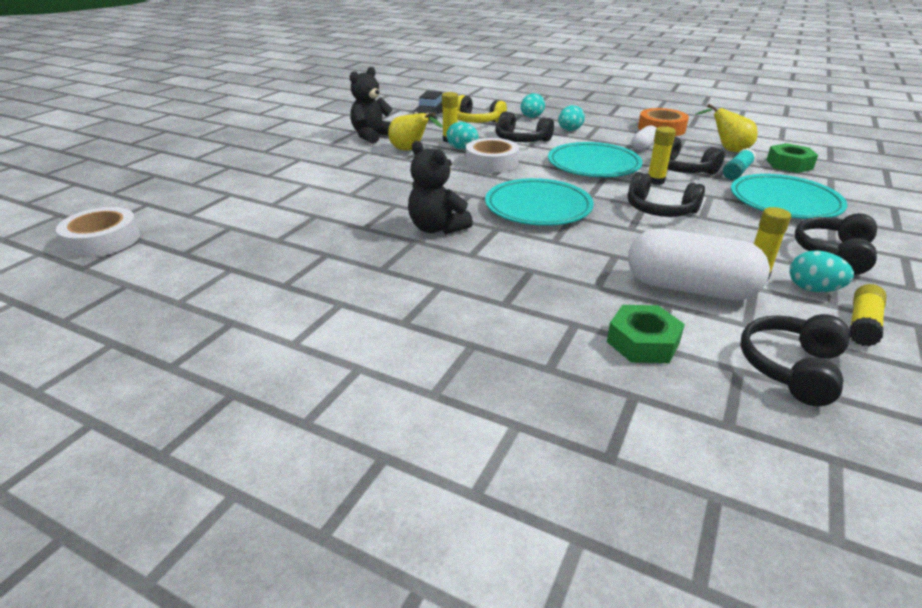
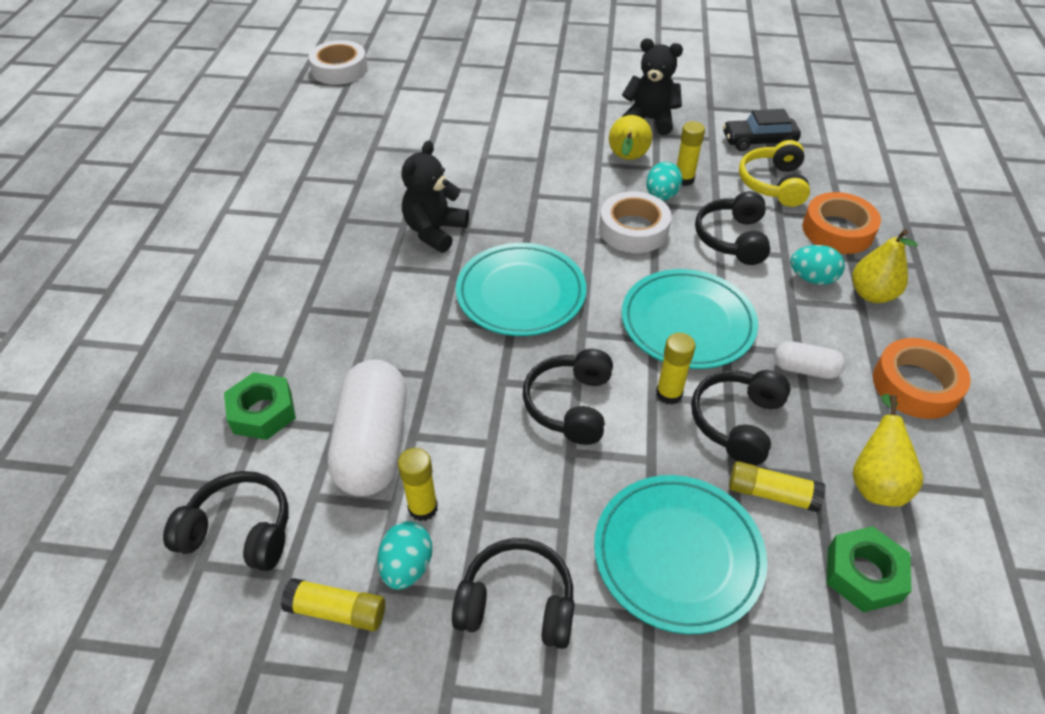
camera: 70 degrees right, 15 degrees up
turquoise egg [521,93,545,118] -> orange tape [802,192,881,254]
turquoise glue stick [723,148,756,180] -> yellow glue stick [729,461,826,512]
none -> yellow pear [852,229,918,303]

